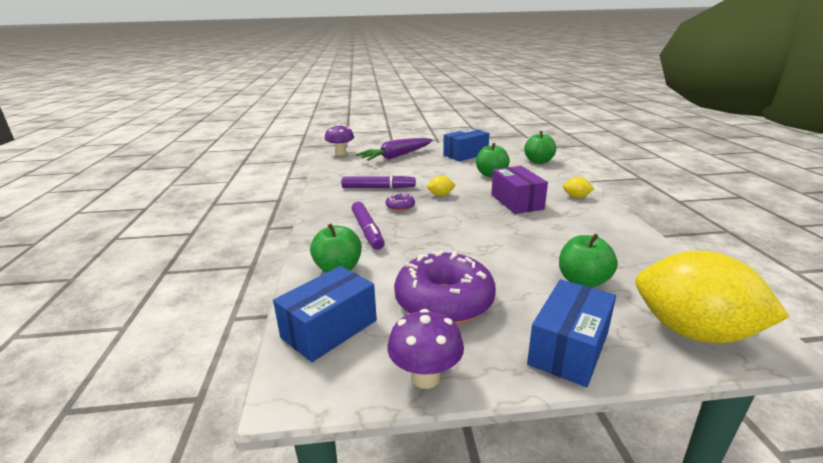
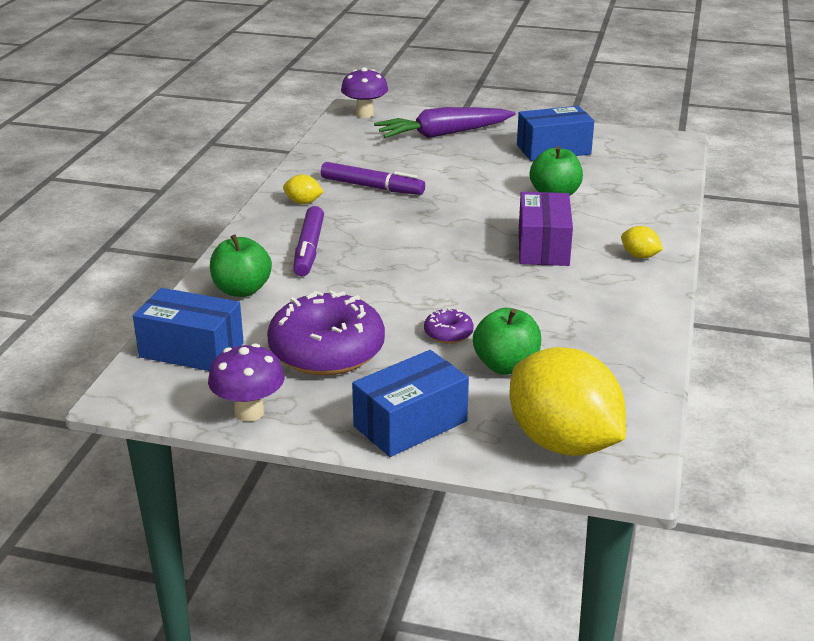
camera: 20 degrees right, 5 degrees up
blue box [273,266,377,362] -> blue box turned 45 degrees clockwise [133,288,244,371]
purple donut [386,193,415,211] -> purple donut moved to [424,309,474,344]
yellow lemon [427,176,456,196] -> yellow lemon moved to [283,175,324,204]
green apple [524,131,556,164] -> none

